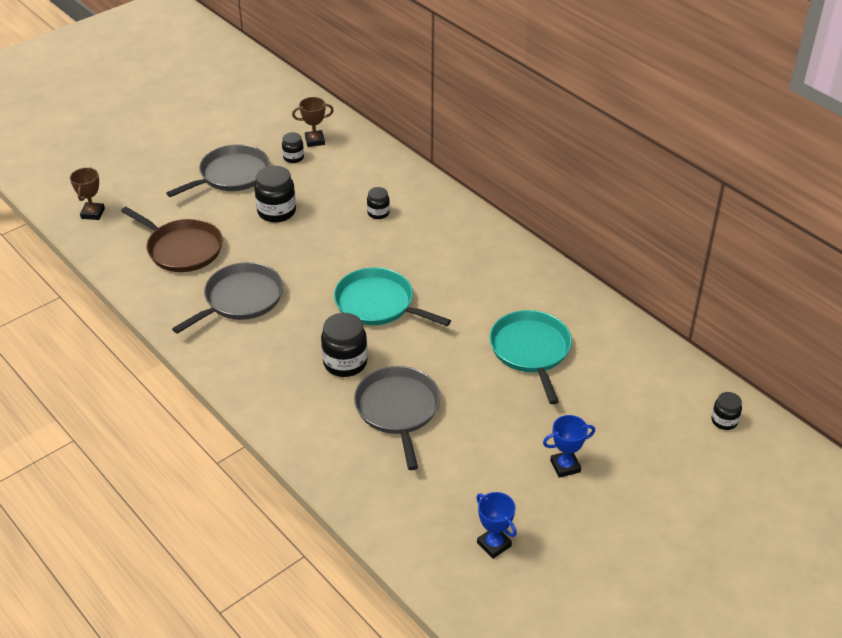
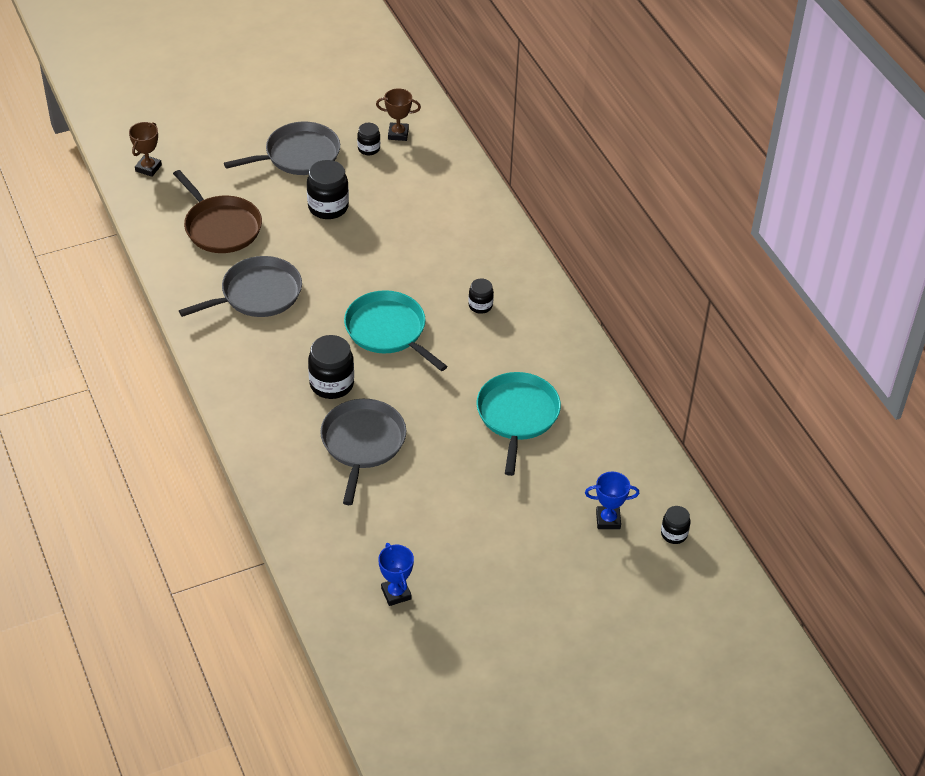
camera: 15 degrees right, 5 degrees up
black jar [367,187,390,219] -> black jar moved to [468,278,494,314]
blue trophy [543,415,595,478] -> blue trophy moved to [585,472,640,529]

